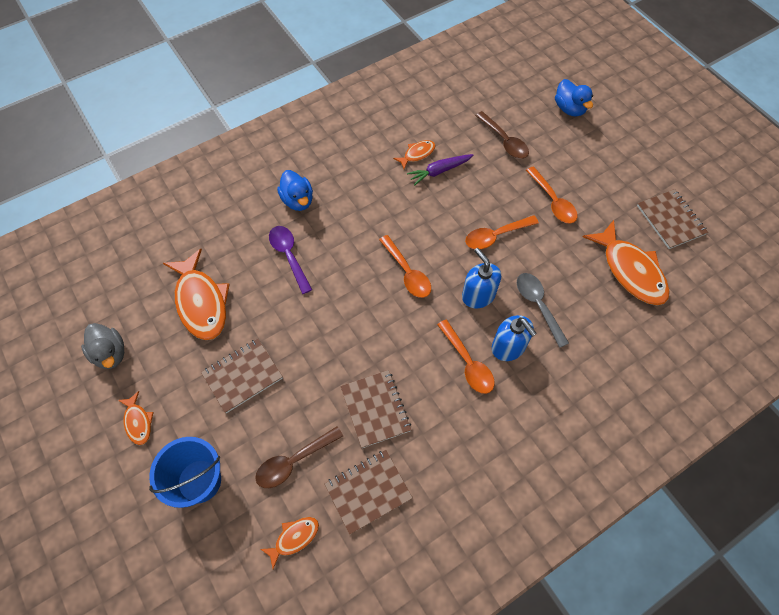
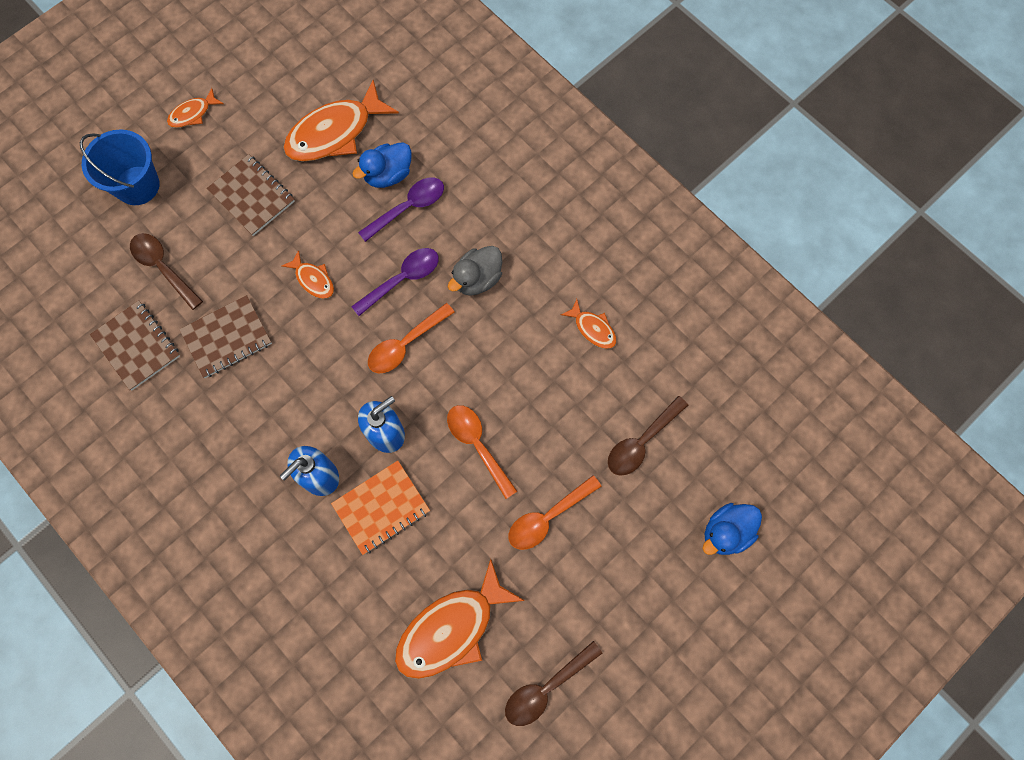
camera: 80 degrees right, 10 degrees up
grey duck [81,323,124,369] -> grey duck moved to [448,246,502,296]
orange fish [261,517,319,569] -> orange fish moved to [282,250,334,299]
blue duck [277,170,313,211] -> blue duck moved to [352,142,412,188]
purple carrot [407,154,473,186] -> none
orange spoon [437,320,495,394] -> none
grey spoon [517,273,569,348] -> orange notebook [331,460,430,555]
brown notebook [637,189,708,249] -> brown spoon [505,641,603,726]
none -> purple spoon [351,248,439,316]

